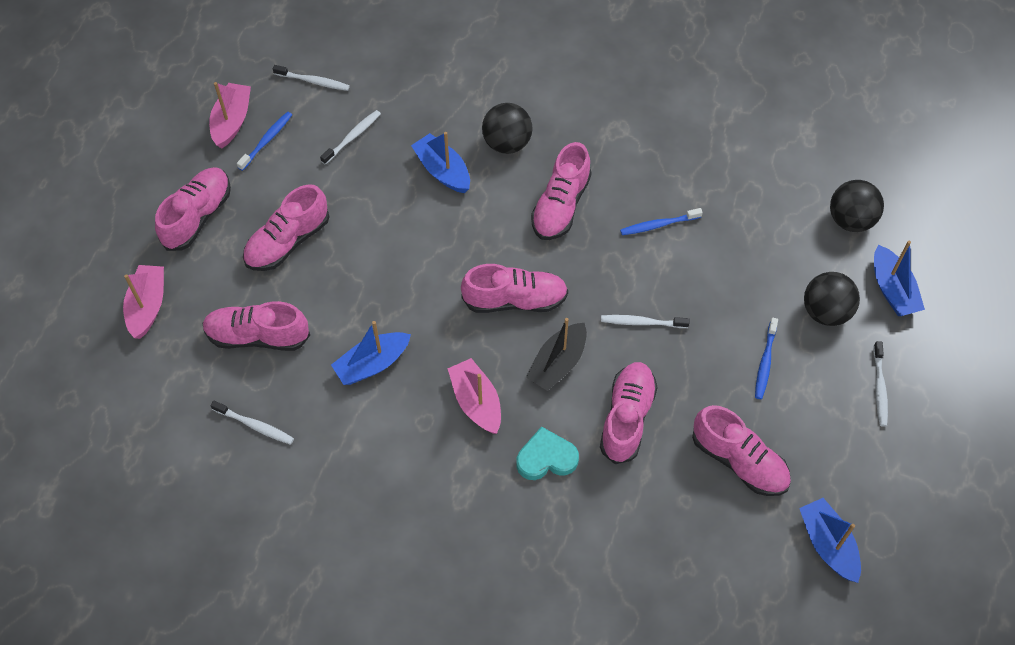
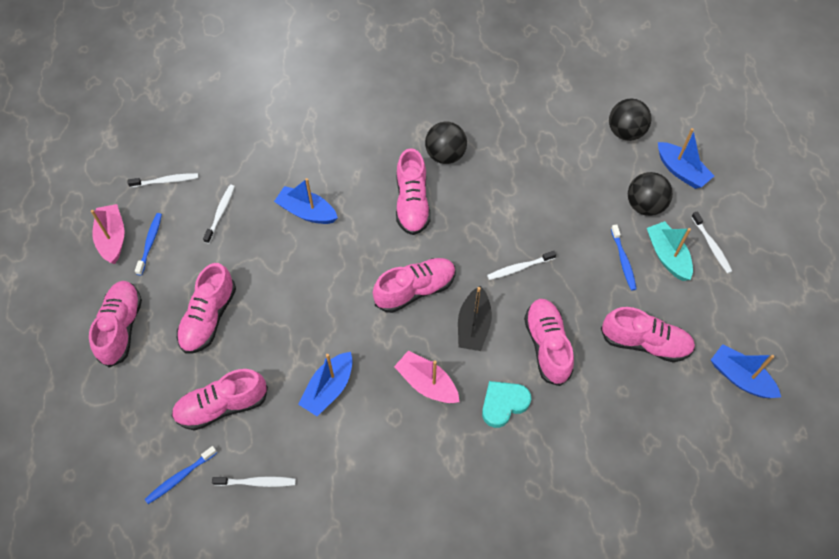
camera: 25 degrees left, 0 degrees up
pink boat [123,265,164,339] -> none
black ball [482,103,532,154] -> black ball moved to [425,122,467,164]
blue toothbrush [620,208,703,235] -> blue toothbrush moved to [145,446,217,504]
none -> turquoise boat [647,221,693,281]

